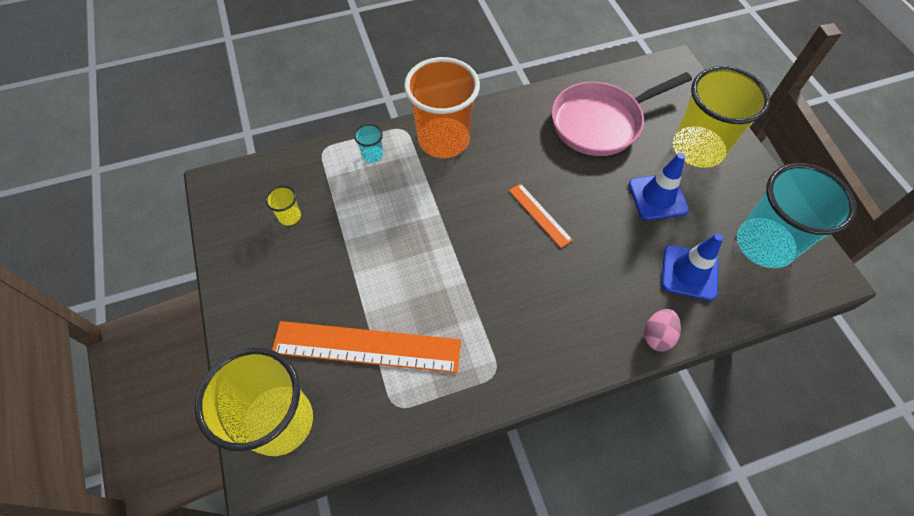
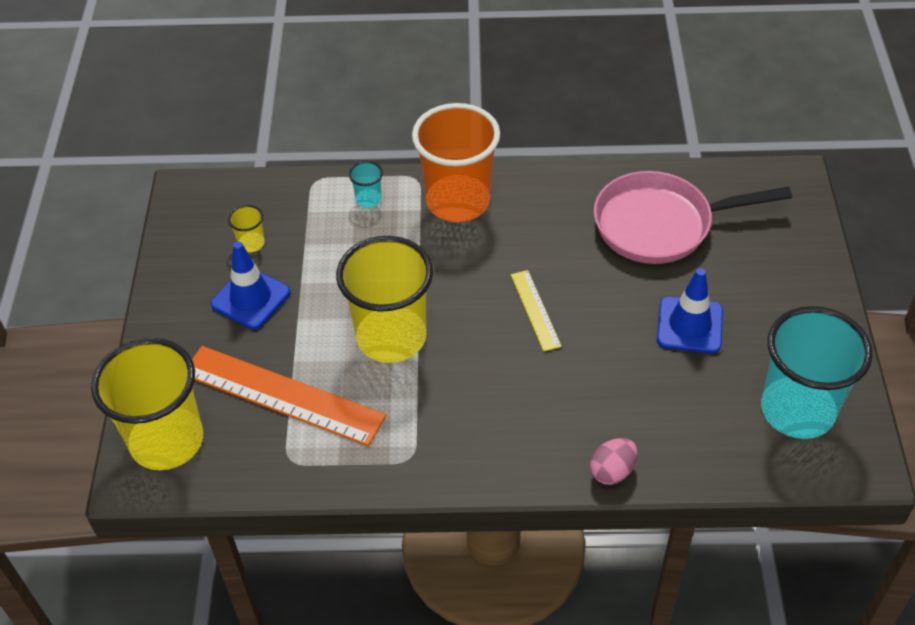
camera: 20 degrees right, 10 degrees down
orange ruler [509,183,573,248] -> yellow ruler [511,270,562,352]
blue traffic cone [661,233,723,301] -> blue traffic cone moved to [211,241,290,329]
yellow cup [673,66,770,168] -> yellow cup moved to [336,236,433,363]

